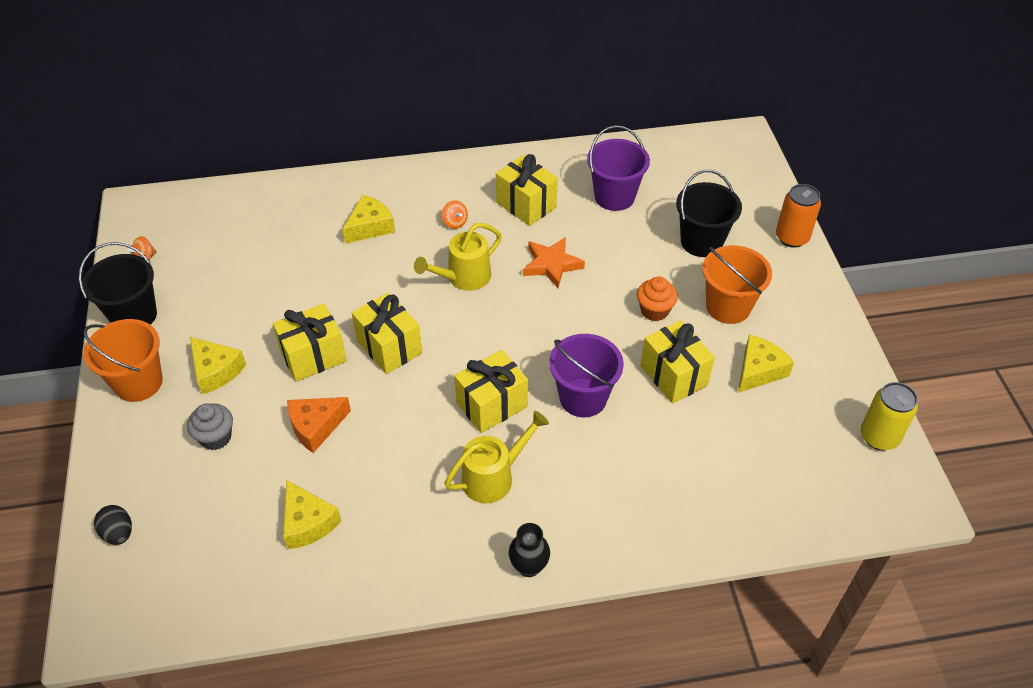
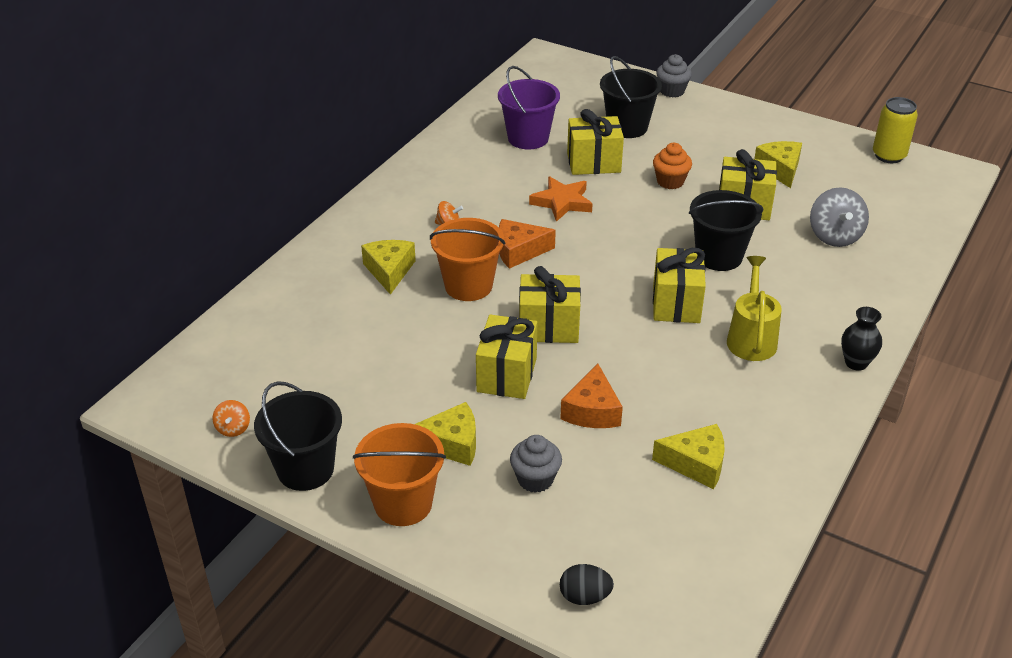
camera: 50 degrees left, 10 degrees down
yellow watering can [414,223,502,291] -> orange cheese [499,219,556,269]
yellow gift [496,154,558,226] -> yellow gift moved to [567,109,624,175]
purple bucket [549,334,624,417] -> black bucket [689,190,763,271]
orange bucket [702,245,772,324] -> orange bucket moved to [430,218,506,301]
orange can [776,184,821,248] -> grey cupcake [656,54,692,98]
none -> grey spinning top [810,187,869,247]

